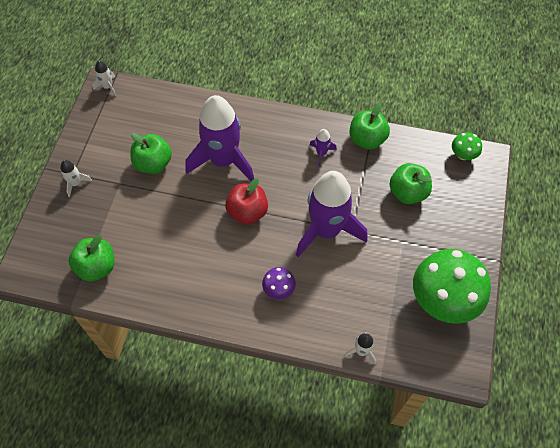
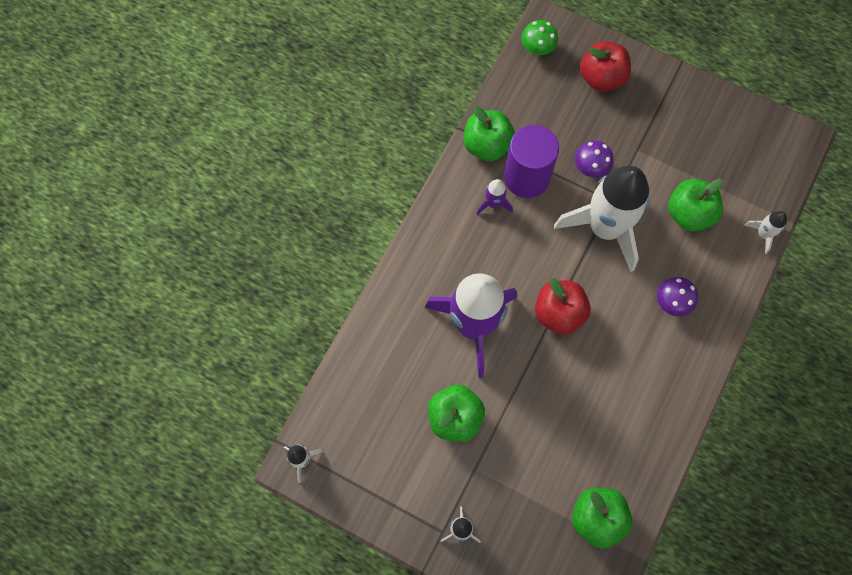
camera: 75 degrees left, 10 degrees up
purple rocket [296,171,368,257] -> white rocket [554,166,649,272]
green apple [389,163,432,204] -> green apple moved to [668,179,723,232]
green mushroom [413,249,491,324] -> none
none -> purple cylinder [504,125,559,198]
none -> purple mushroom [575,140,614,178]
none -> red apple [580,41,631,92]

